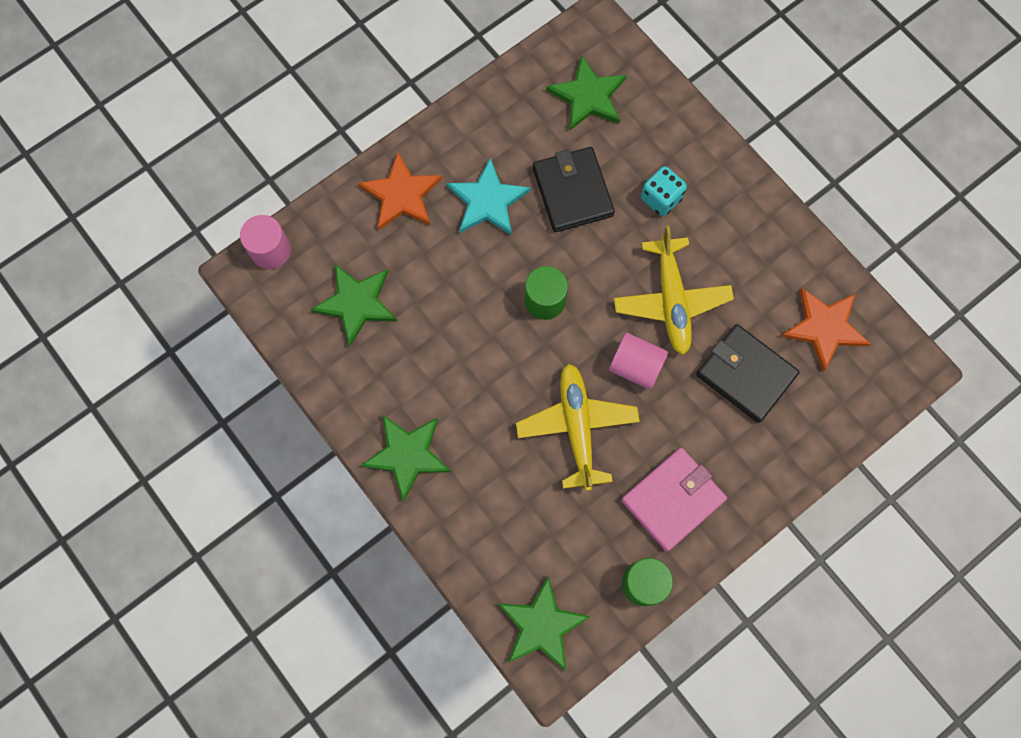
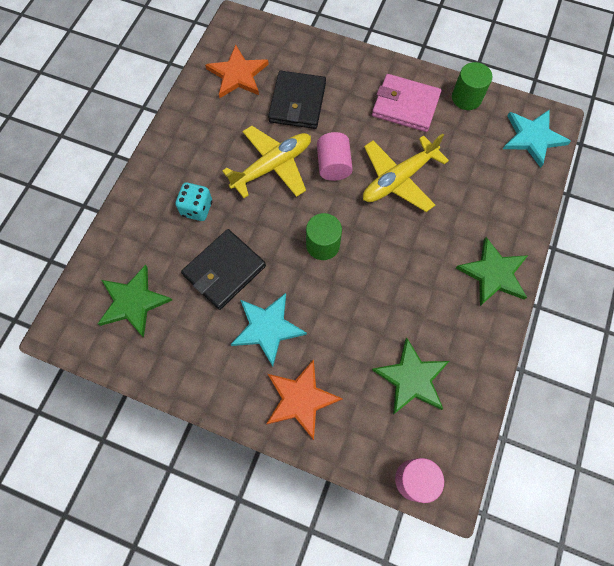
camera: 120 degrees left, 5 degrees down
green star [498,576,591,671] -> turquoise star [503,110,571,168]

